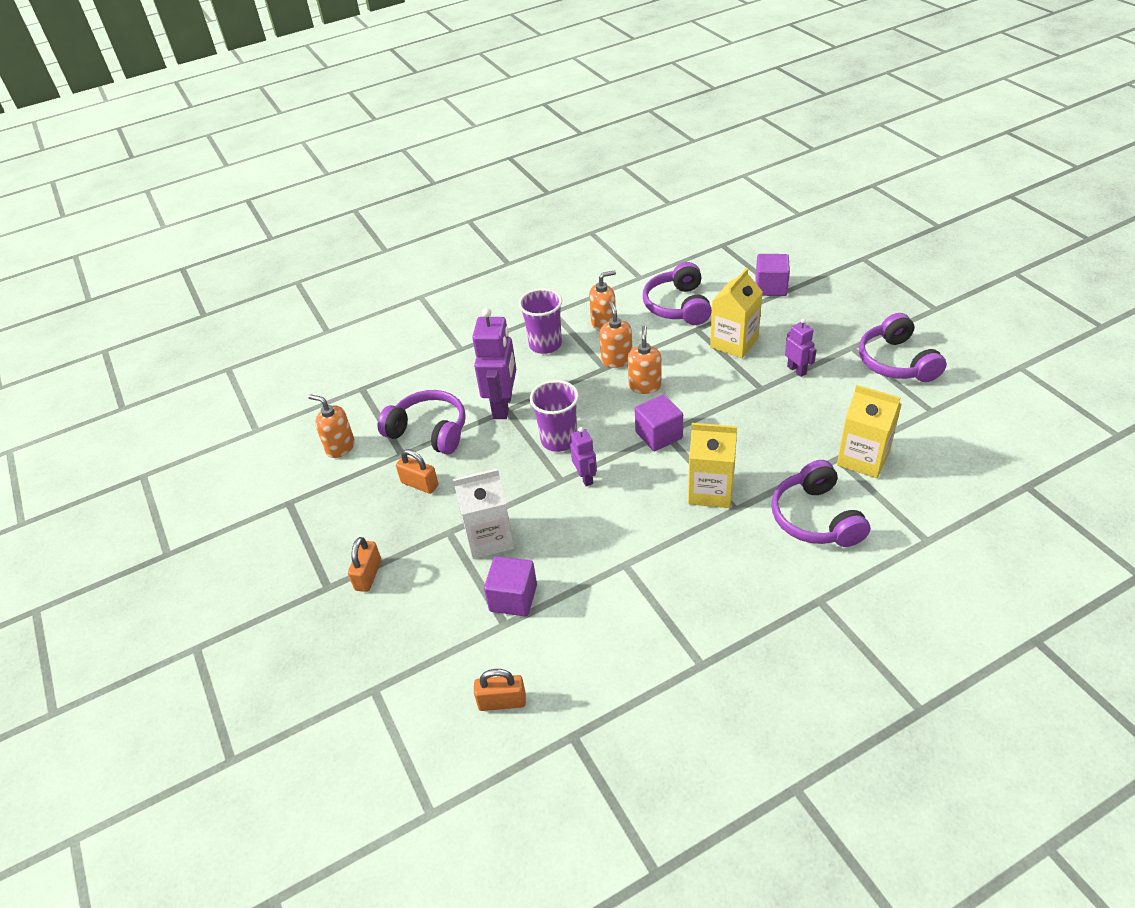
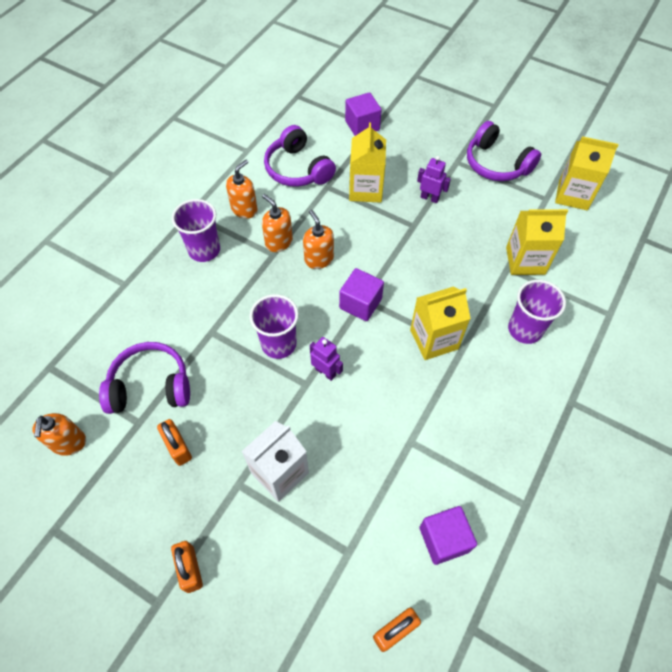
camera: 35 degrees left, 15 degrees up
orange soap dispenser [308,394,355,458] -> orange soap dispenser turned 90 degrees counterclockwise [32,413,86,456]
orange padlock [396,449,438,494] -> orange padlock turned 60 degrees clockwise [157,419,192,466]
purple robot [472,308,516,419] -> none
purple cube [484,556,537,617] -> purple cube moved to [419,506,477,565]
purple headphones [772,460,870,547] -> purple cup [508,280,566,344]
none -> yellow carton [555,136,619,210]

